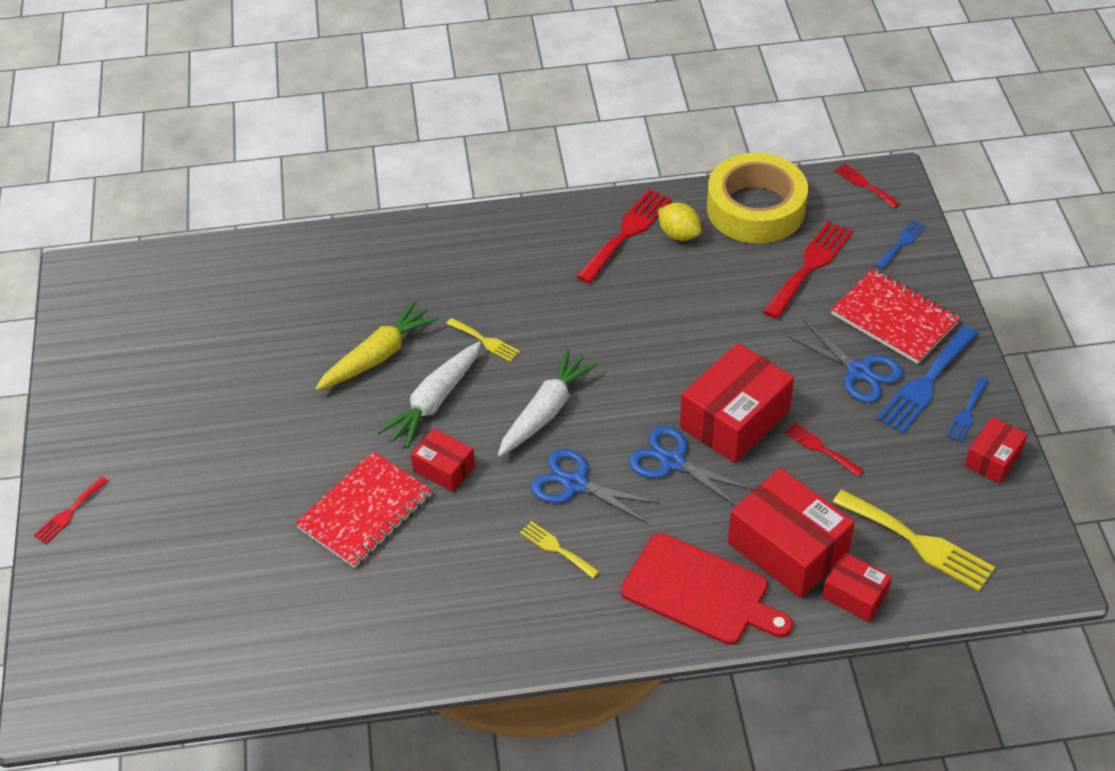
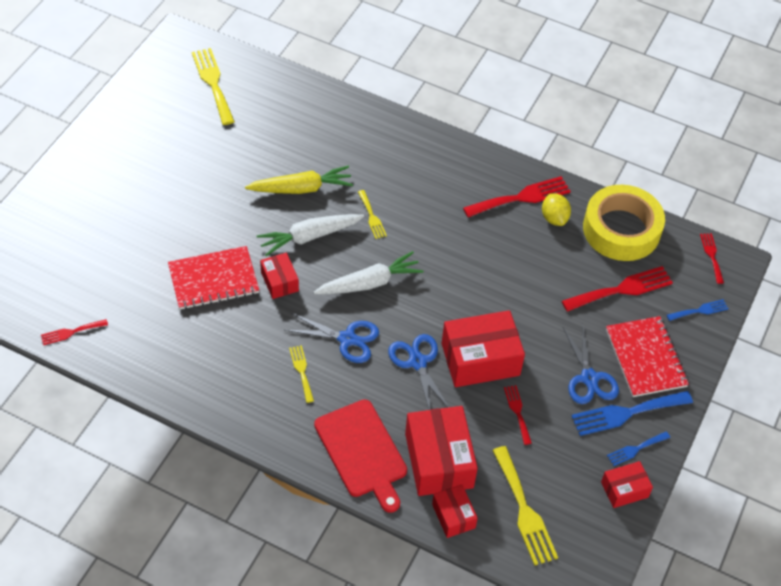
camera: 30 degrees right, 5 degrees up
red fork [34,476,108,544] -> red fork moved to [41,319,108,345]
blue scissors [531,449,660,524] -> blue scissors turned 135 degrees clockwise [285,313,379,363]
none -> yellow fork [192,48,235,125]

